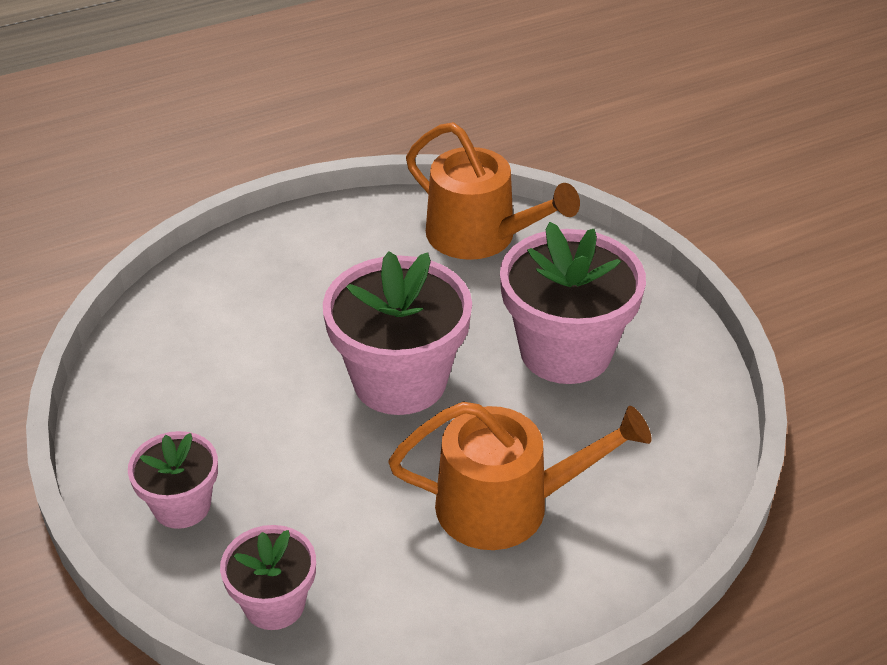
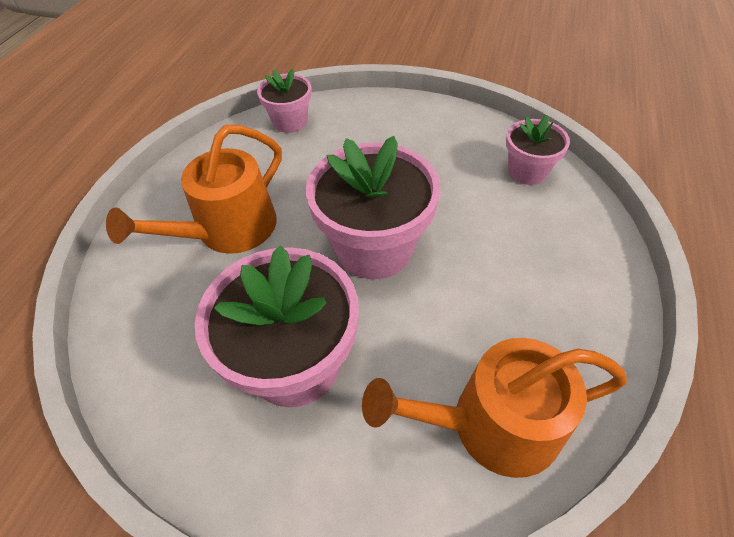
camera: 135 degrees right, 10 degrees up
pink flower pot [128,431,218,529] -> pink flower pot moved to [506,115,570,185]

